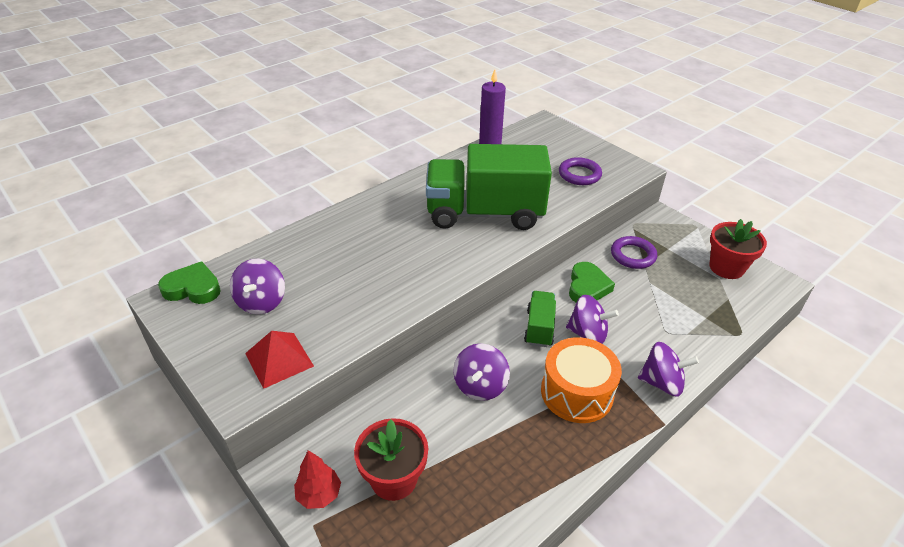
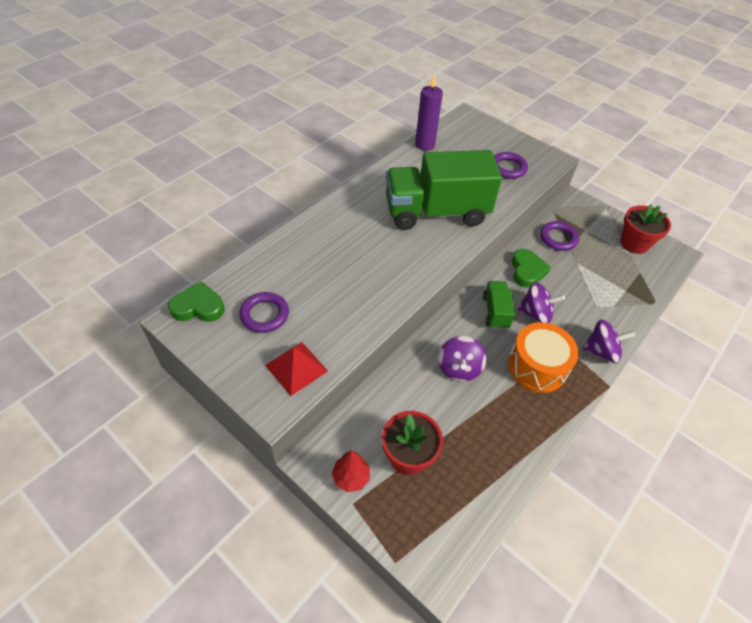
camera: 10 degrees left, 10 degrees up
purple spinning top [230,259,285,314] -> purple ring [239,292,289,333]

